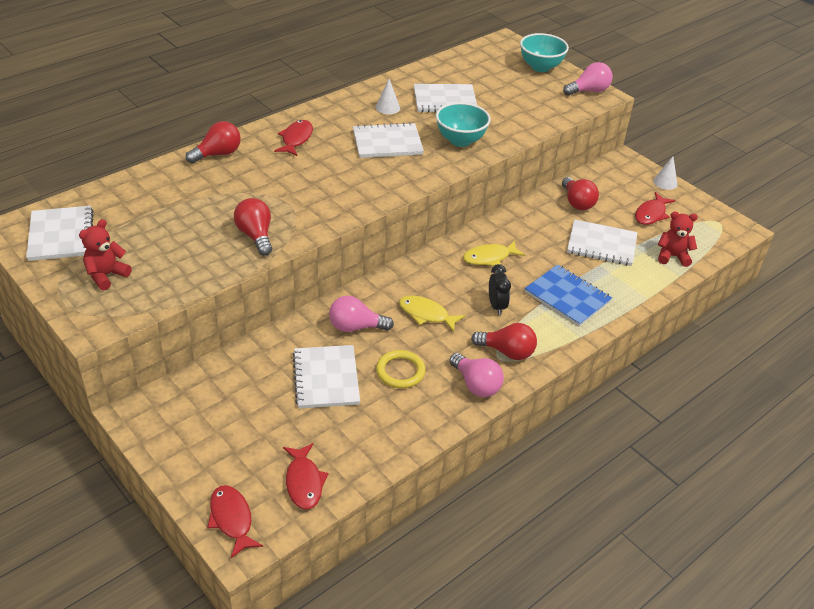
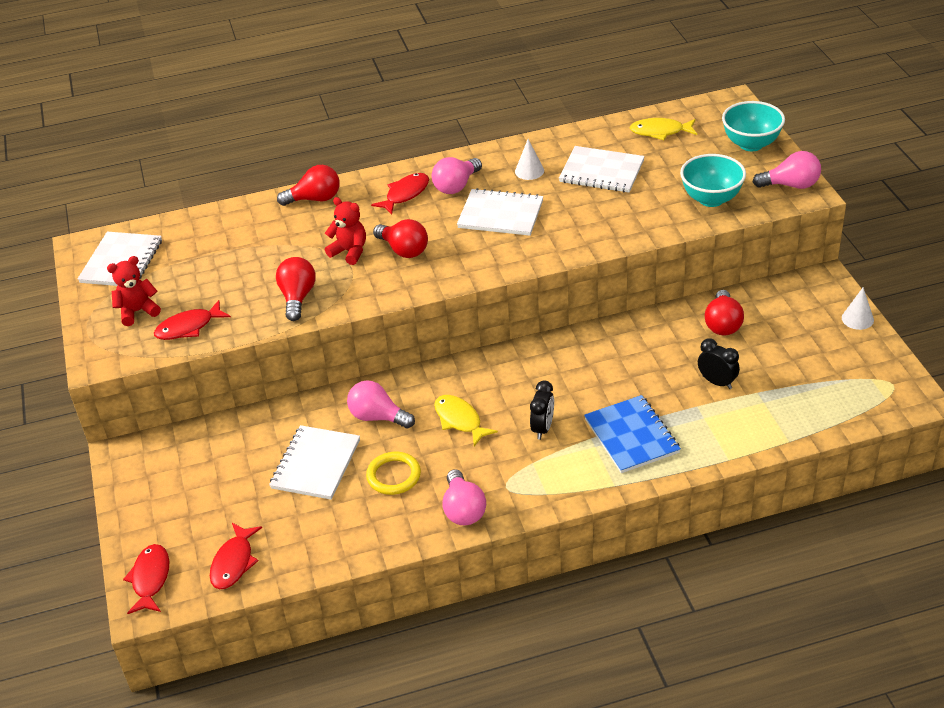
camera: 30 degrees right, 0 degrees up
turquoise bowl [436,102,491,147] -> turquoise bowl moved to [680,154,746,207]
yellow fish [463,240,525,266] -> yellow fish moved to [630,118,697,140]
red light bulb [471,323,537,360] -> red light bulb moved to [373,219,428,258]
white notebook [567,219,638,266] -> black clock [698,338,740,389]
red fish [635,192,675,225] -> red fish moved to [154,300,231,340]
red teddy bear [658,212,698,267] -> red teddy bear moved to [325,197,366,265]
none -> pink light bulb [432,157,482,194]

